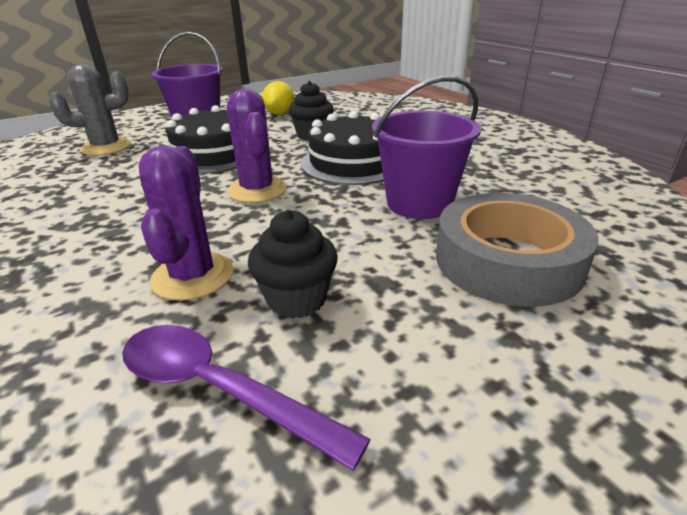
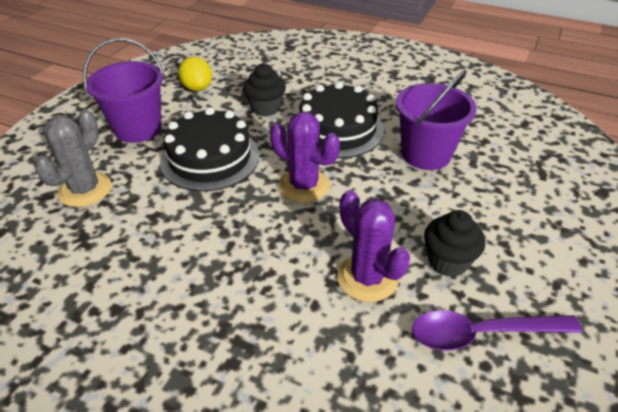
camera: 35 degrees left, 10 degrees up
grey tape [436,193,598,307] -> none

